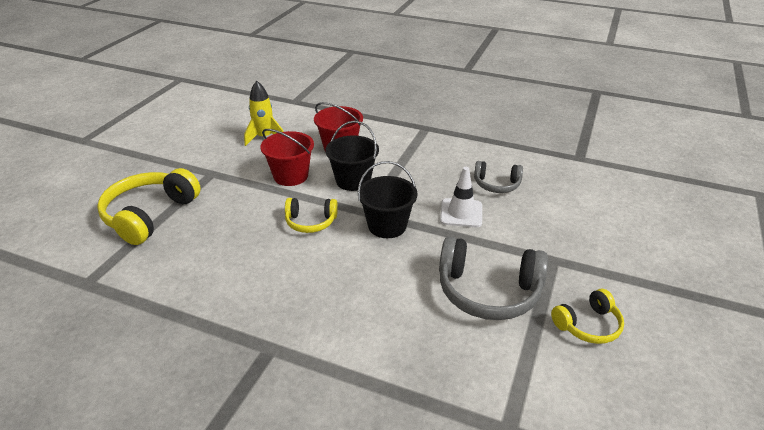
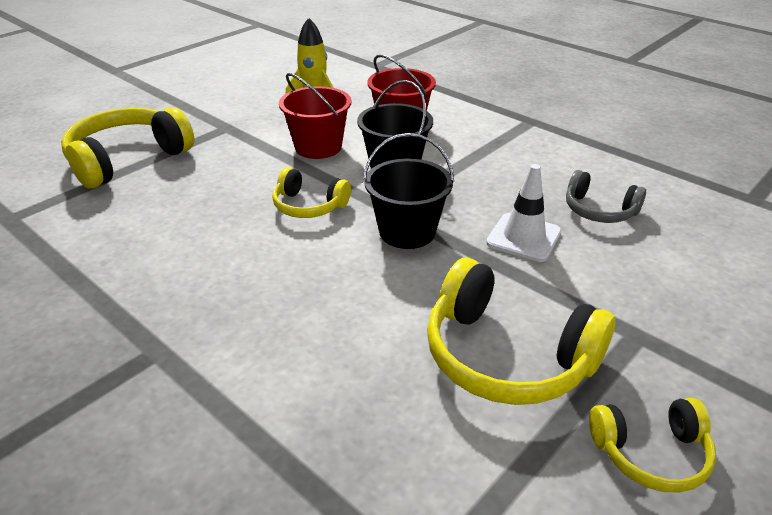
camera: 20 degrees right, 0 degrees up
grey headphones [439,237,548,320] -> yellow headphones [427,258,615,405]

